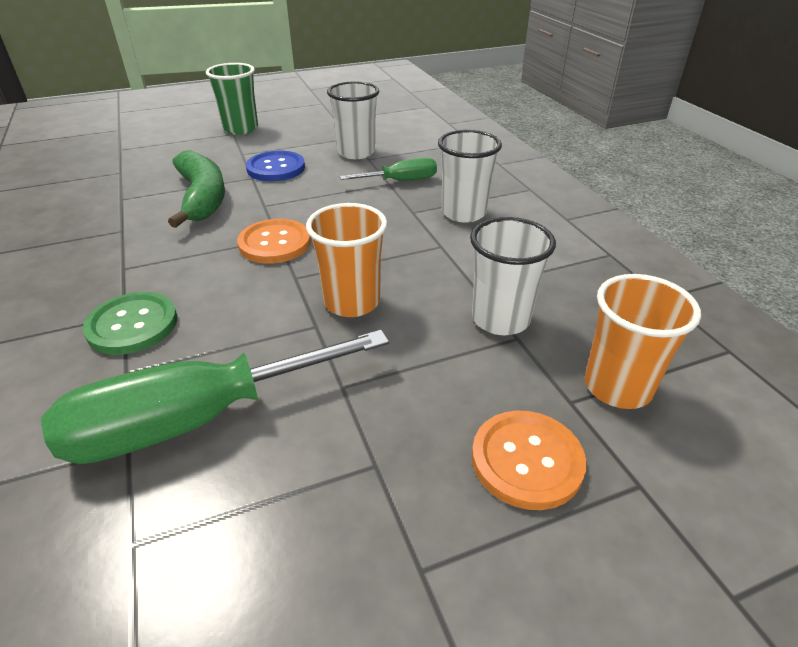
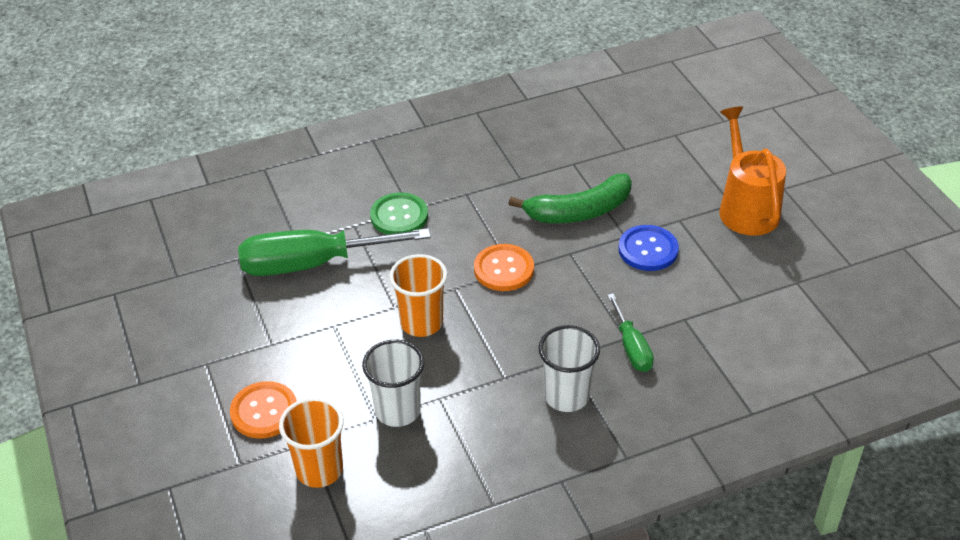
camera: 90 degrees right, 5 degrees up
green screwdriver [41,330,389,464] -> green screwdriver turned 75 degrees counterclockwise [238,228,431,276]
green cup [206,63,258,135] -> orange watering can [719,106,786,236]
white cup [327,81,379,159] -> none

